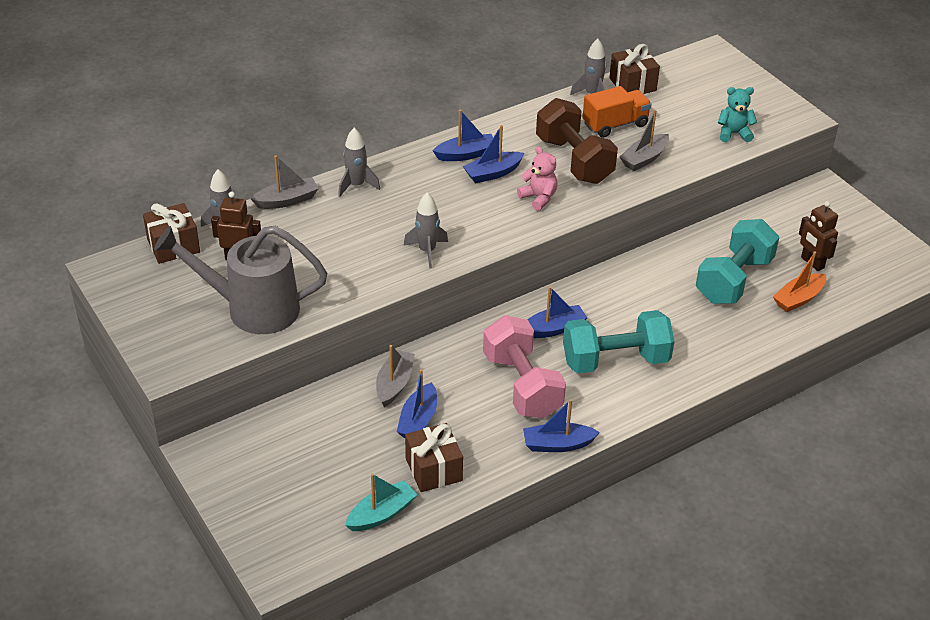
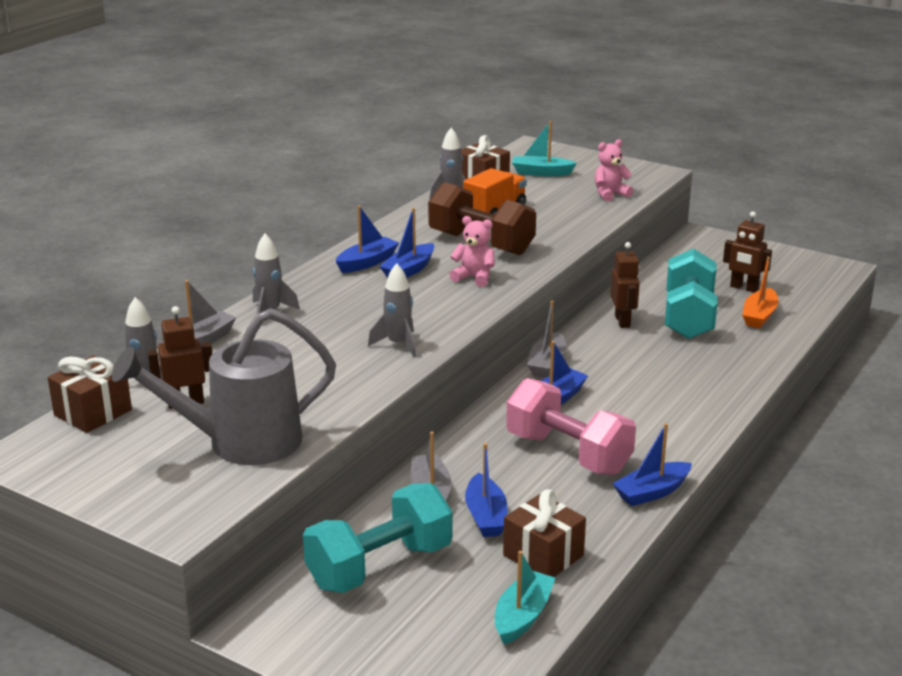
camera: 25 degrees left, 15 degrees down
turquoise dumbbell [563,310,674,374] -> turquoise dumbbell moved to [303,483,452,593]
grey boat [620,110,669,171] -> grey boat moved to [527,301,566,378]
turquoise teddy bear [718,87,757,142] -> pink teddy bear [595,139,633,201]
none -> turquoise boat [512,121,577,176]
none -> brown robot [610,242,640,328]

